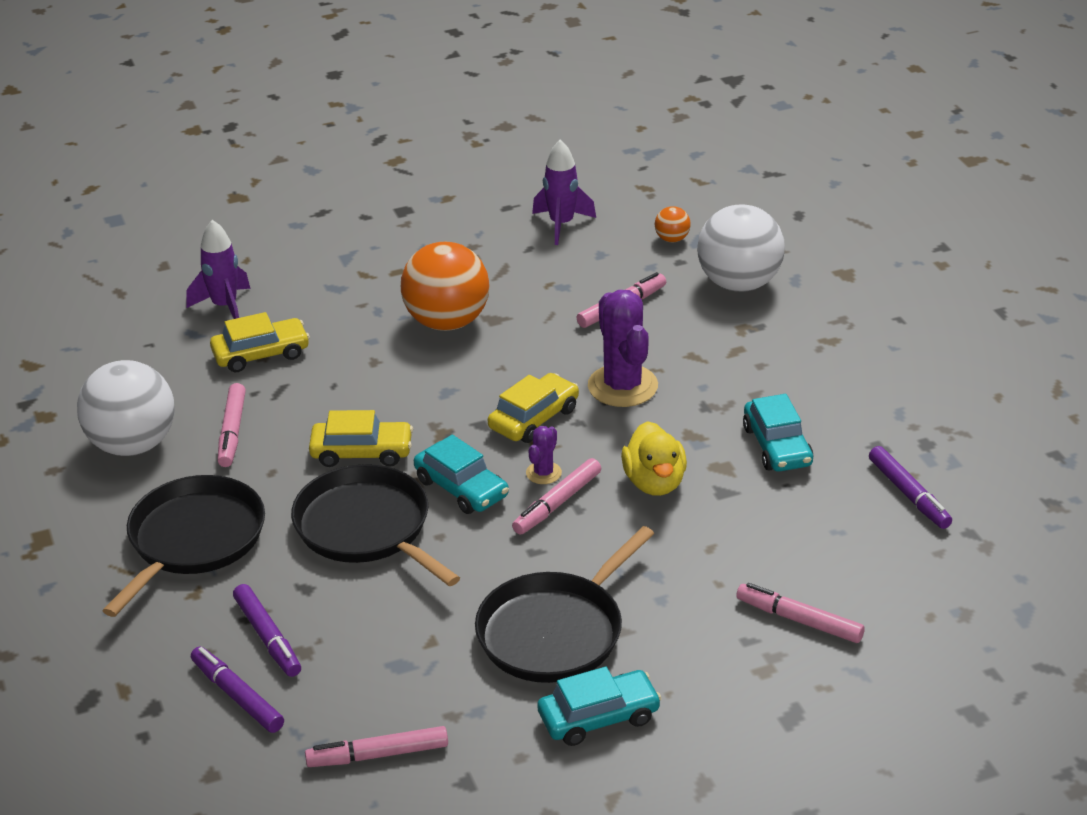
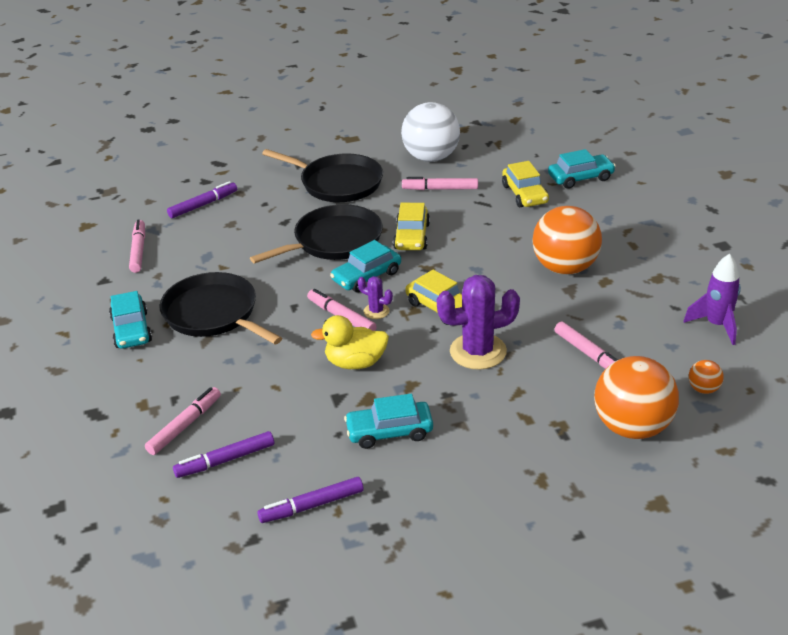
camera: 95 degrees right, 0 degrees up
purple rocket [187,220,250,319] -> turquoise car [548,149,616,189]
purple marker [233,584,301,677] -> purple marker moved to [173,431,274,478]
white ball [697,204,785,292] -> orange ball [594,356,679,439]

